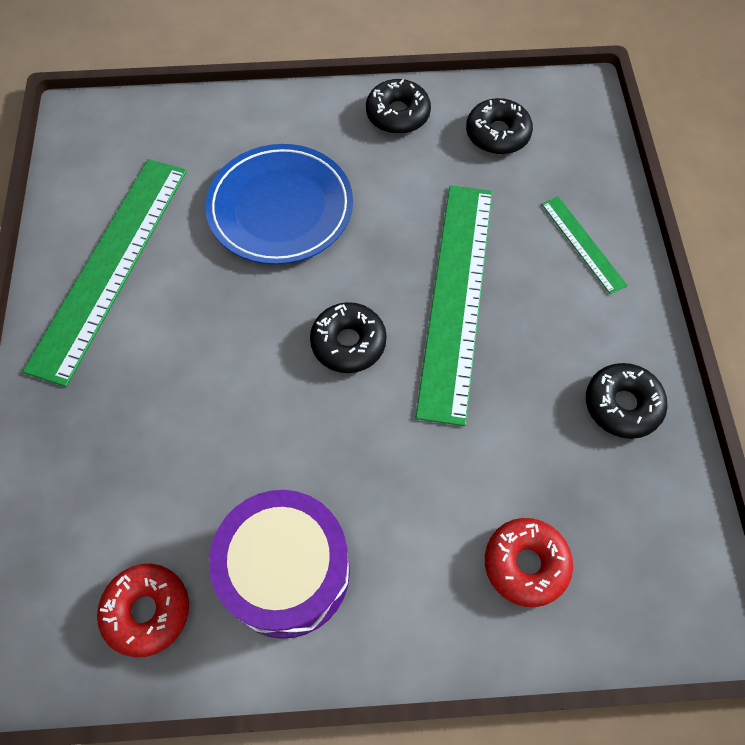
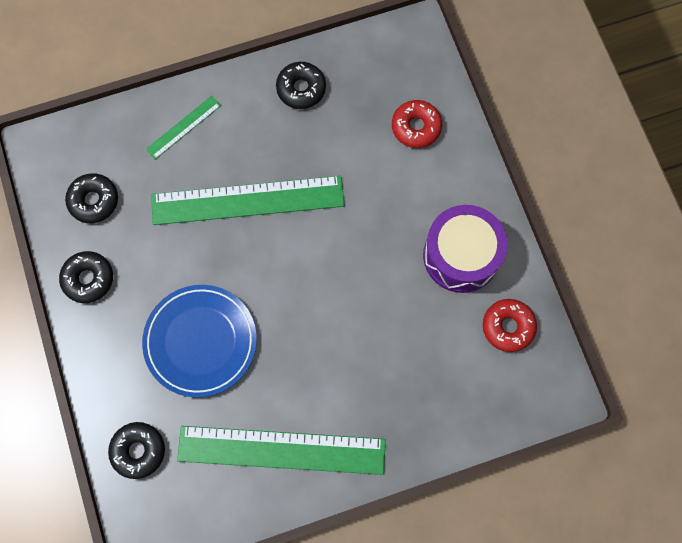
camera: 105 degrees left, 10 degrees up
black donut [310,302,387,373] -> black donut moved to [108,422,165,479]

